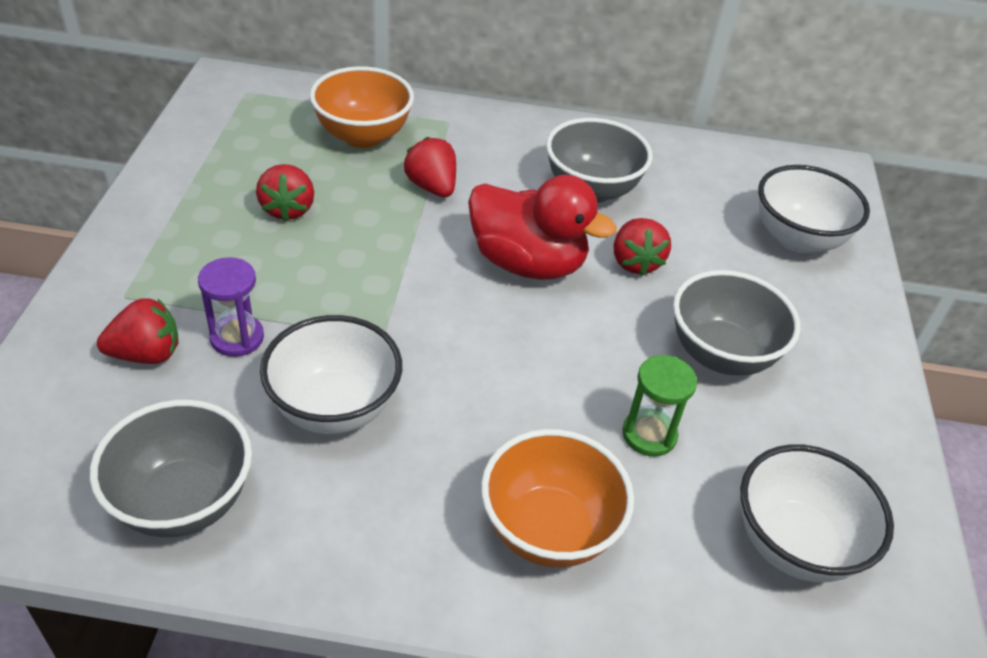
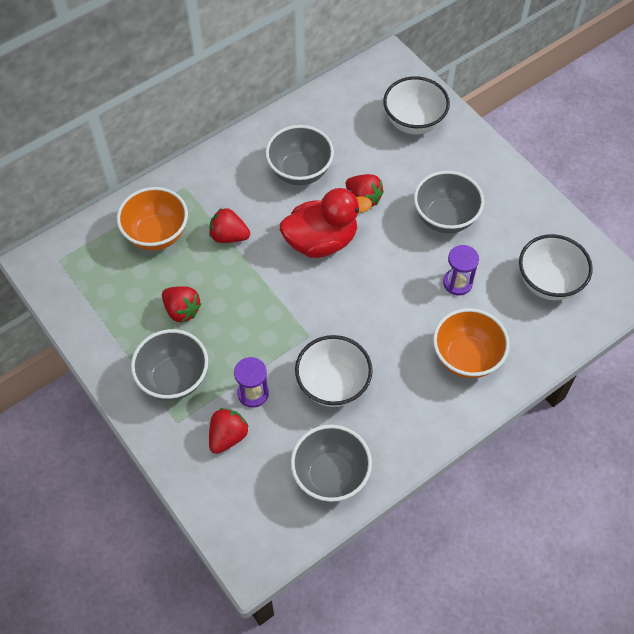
camera: 40 degrees left, 15 degrees up
green hourglass [622,355,697,457] -> purple hourglass [443,245,479,295]
none -> grey bowl [131,329,208,401]

